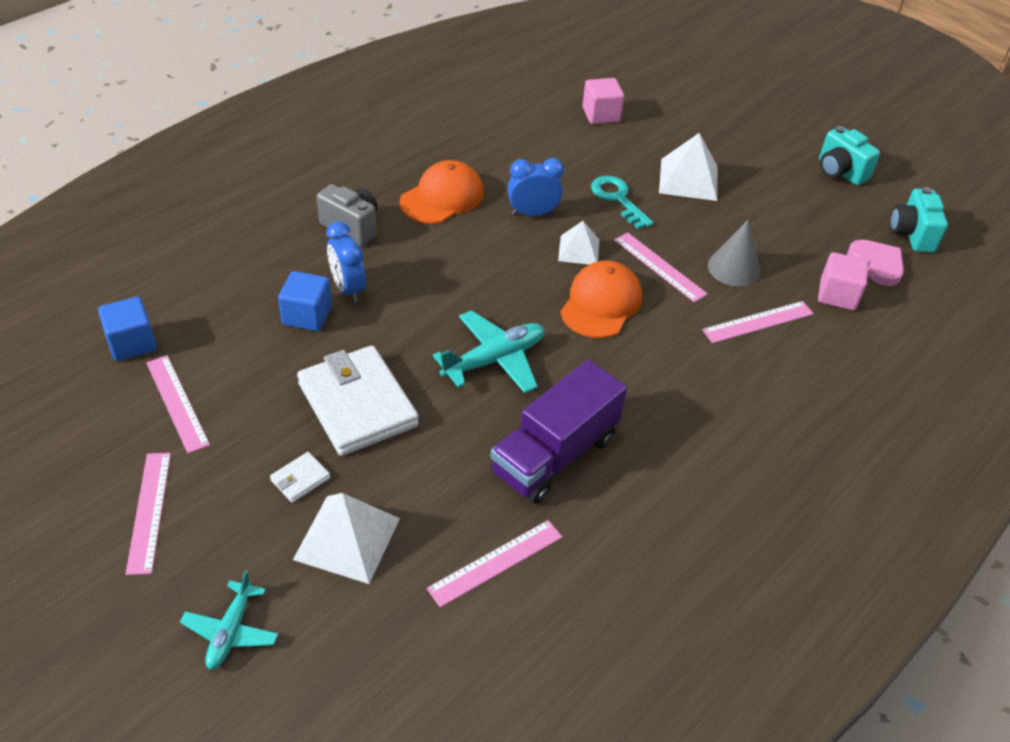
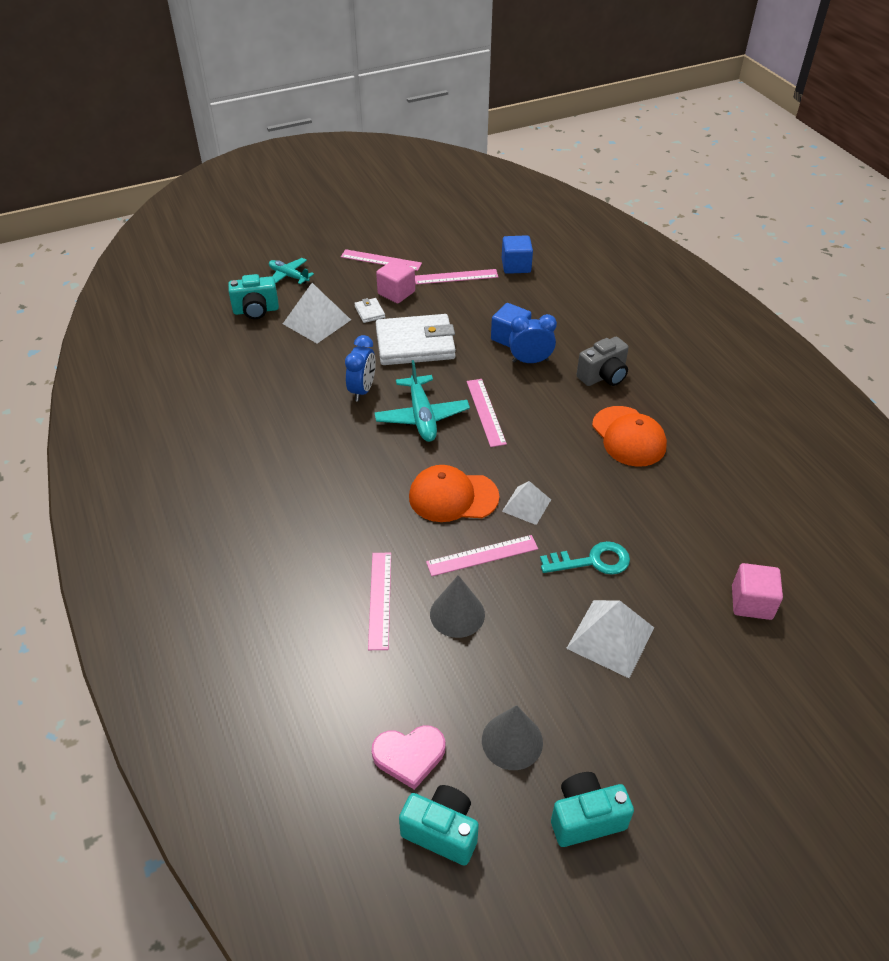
camera: 115 degrees right, 0 degrees up
pink ruler [427,520,562,607] -> pink ruler moved to [467,379,507,447]
purple truck [491,360,627,504] -> none
blue clock [508,158,564,216] -> blue clock moved to [345,335,376,402]
orange cap [560,260,642,338] -> orange cap turned 135 degrees clockwise [409,465,499,522]
pink cube [818,252,869,310] -> pink cube moved to [376,259,415,303]
none -> turquoise camera [228,274,279,319]
none -> grey cone [482,705,543,770]

